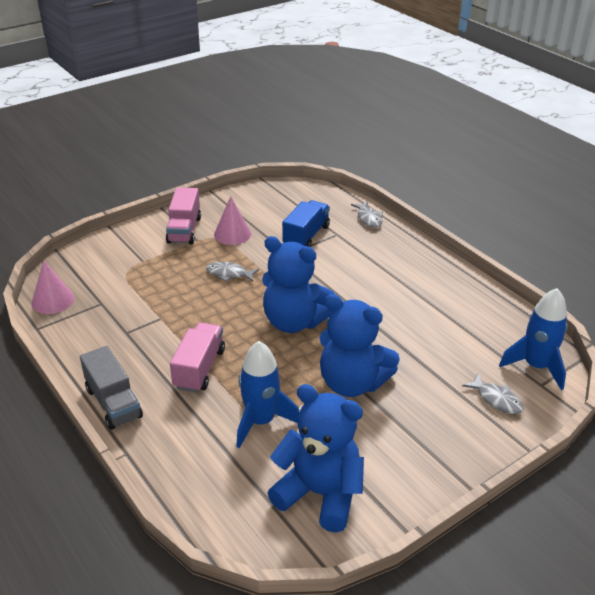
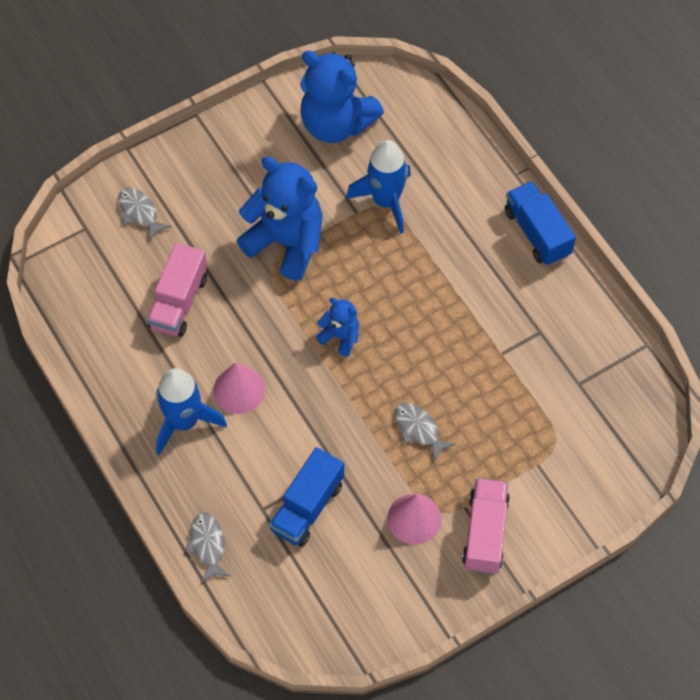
camera: 175 degrees left, 25 degrees up
pink cone [32,260,74,314] -> pink cone moved to [213,362,266,414]
grey truck [80,346,143,430] -> blue truck [505,181,576,266]
pink truck [170,322,225,393] -> pink truck moved to [147,243,207,337]
grey fish [206,262,259,282] -> grey fish turned 150 degrees counterclockwise [395,403,456,461]
blue teddy bear [262,236,335,333] -> blue teddy bear [316,298,359,356], size x0.49
blue rocket [499,288,568,390] -> blue rocket moved to [156,368,227,455]

